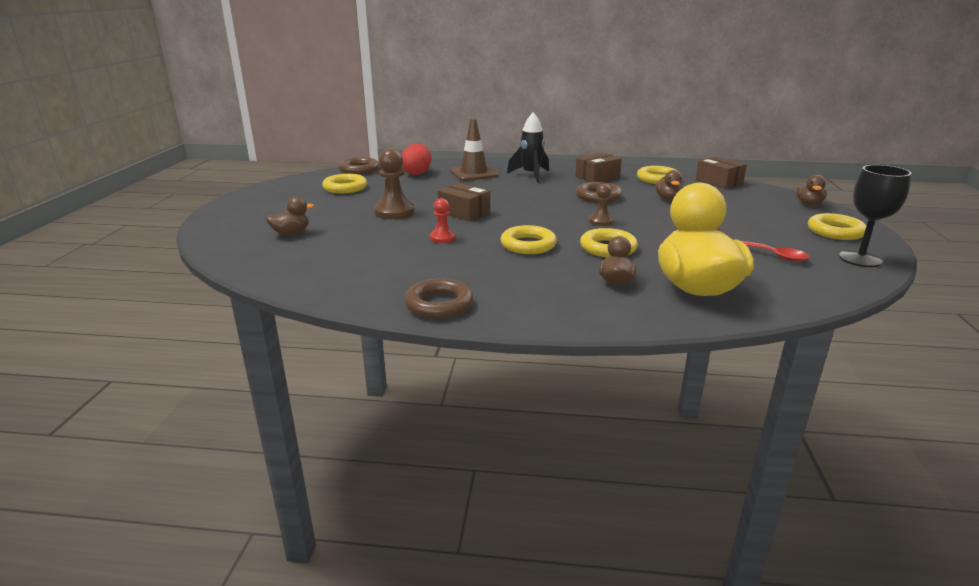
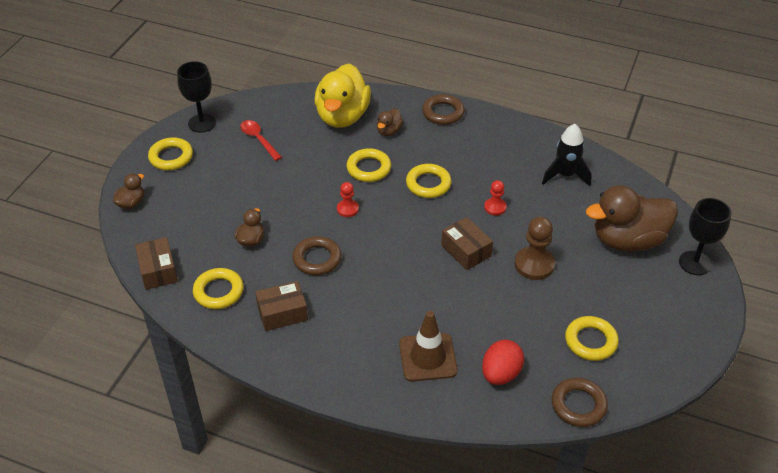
camera: 165 degrees left, 20 degrees up
brown duck [266,197,314,235] -> brown duck [586,185,678,251], size x2.24
brown ring [404,279,473,319] -> brown ring moved to [422,94,465,125]
black rocket [507,112,549,183] -> black rocket moved to [542,124,592,186]
brown pawn [589,184,613,226] -> red pawn [337,182,359,217]
none -> black goblet [679,198,731,275]

